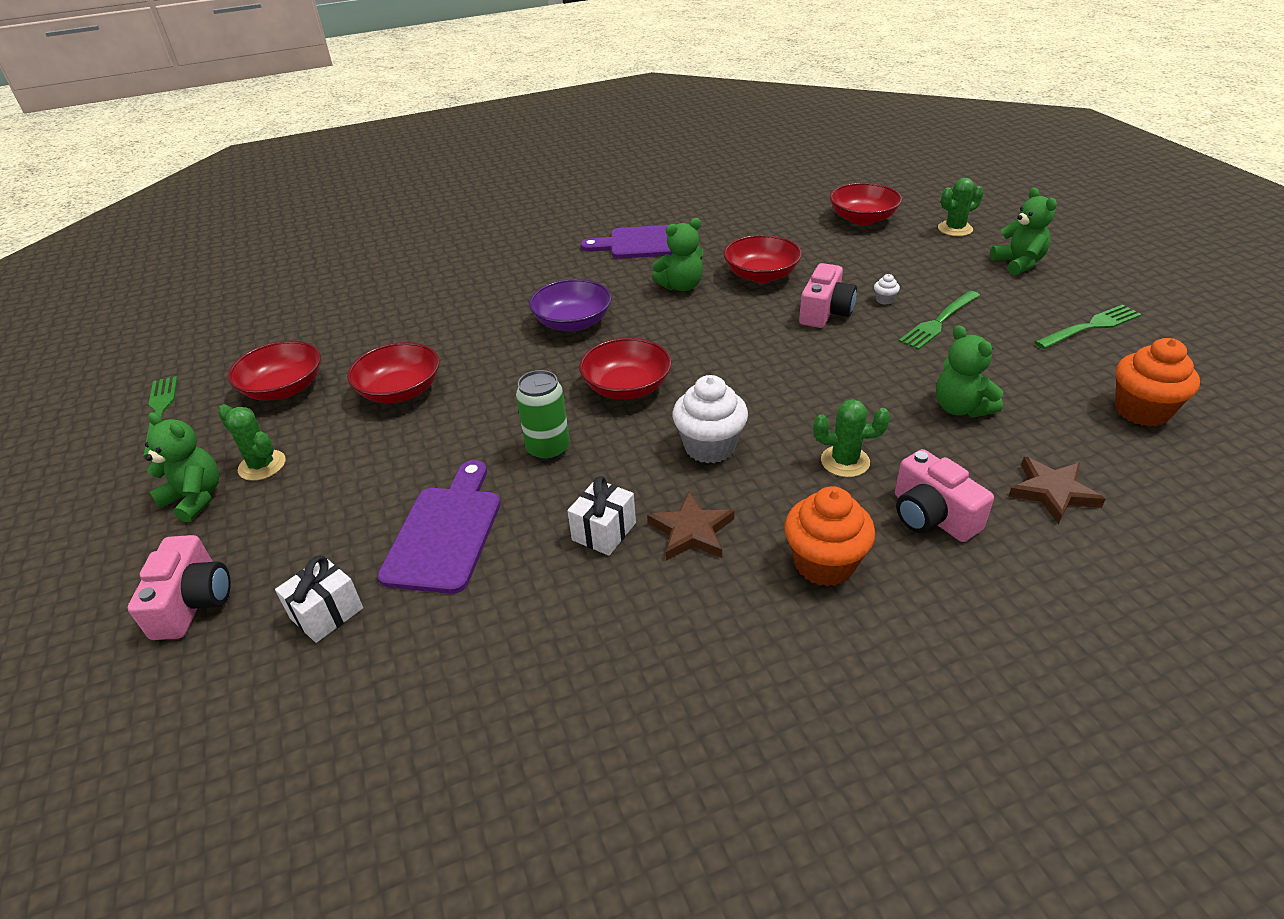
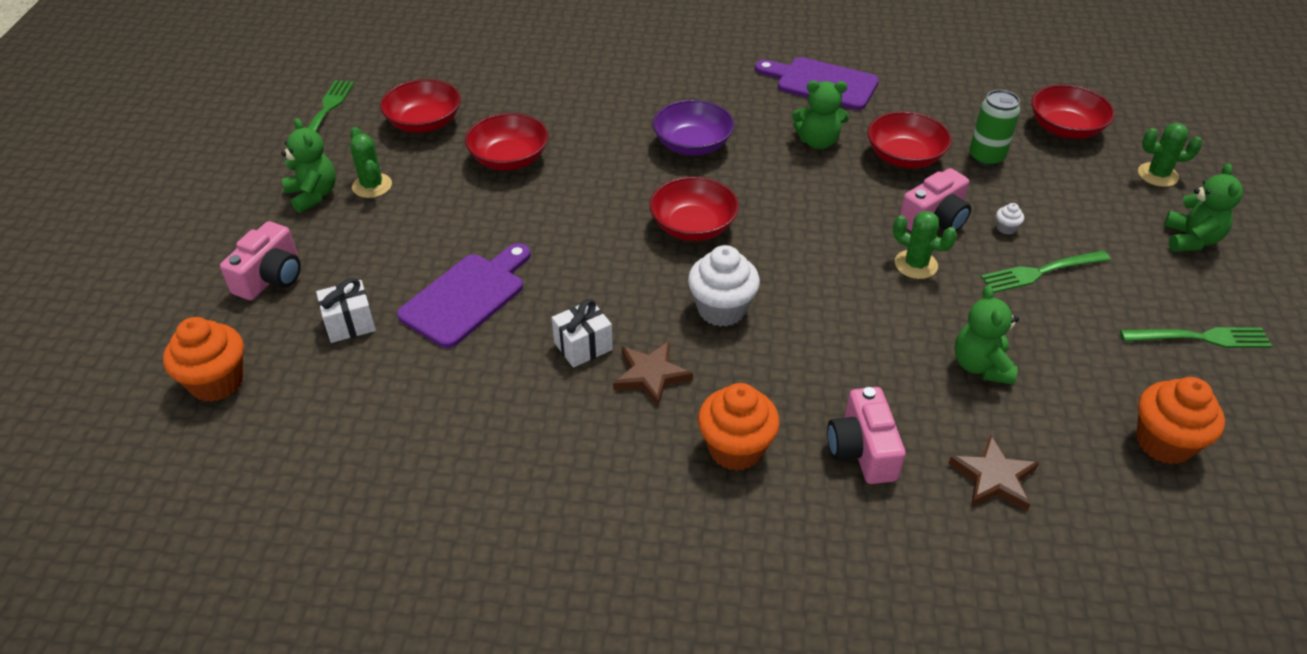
camera: 25 degrees right, 5 degrees up
green can [516,370,570,461] -> green can moved to [969,90,1020,167]
green cactus [813,399,890,477] -> green cactus moved to [893,211,957,279]
none -> orange cupcake [163,317,244,402]

